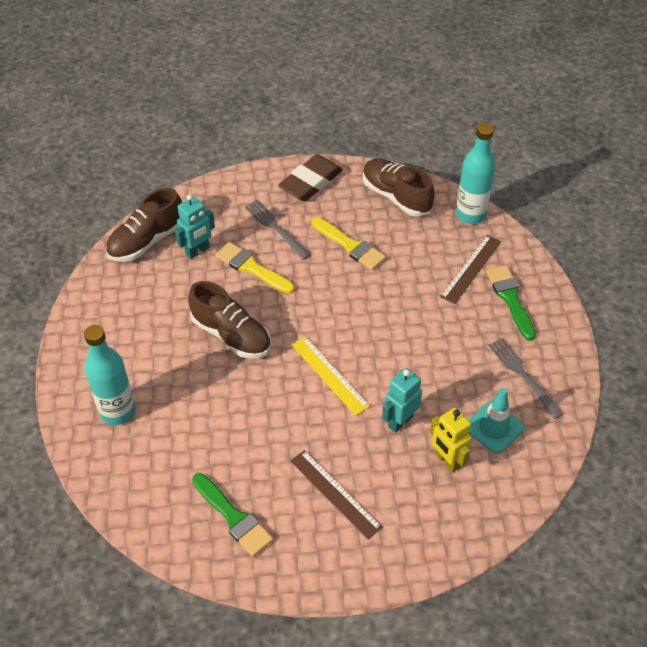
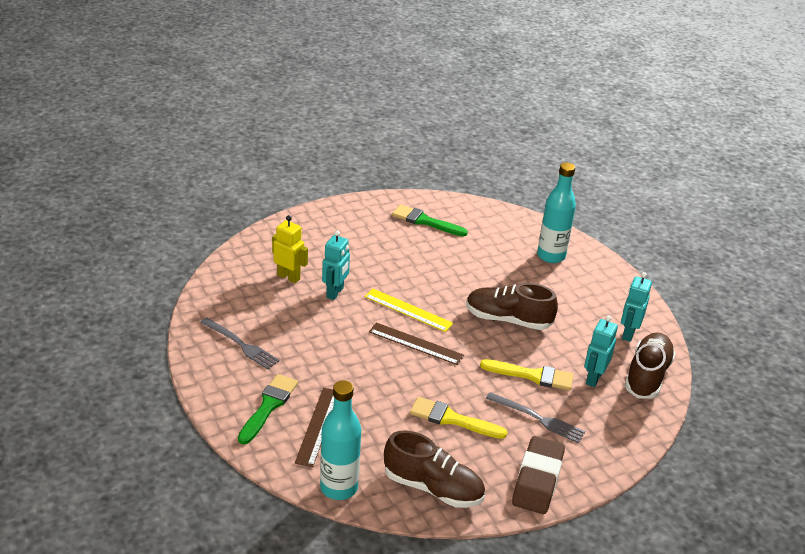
camera: 155 degrees right, 15 degrees down
brown ruler [290,450,382,539] -> brown ruler moved to [369,322,464,365]
turquoise traffic cone [469,388,525,454] -> none
green brush [486,265,536,341] -> green brush turned 120 degrees counterclockwise [238,374,298,445]
none -> turquoise robot [621,272,652,342]

